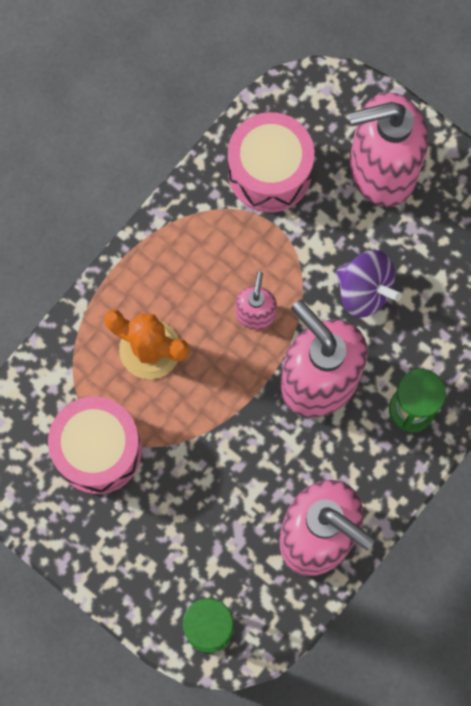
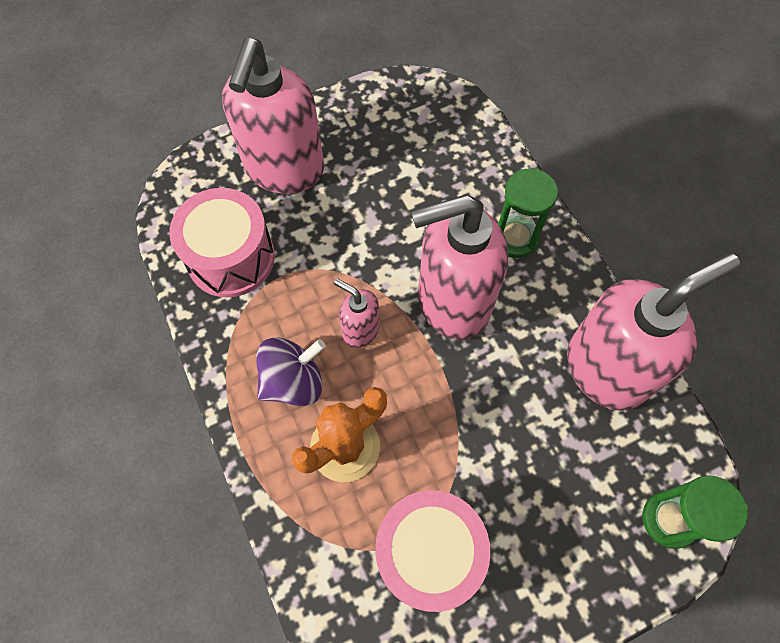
camera: 65 degrees left, 10 degrees down
purple spinning top [336,250,402,318] -> purple spinning top moved to [256,337,326,406]

